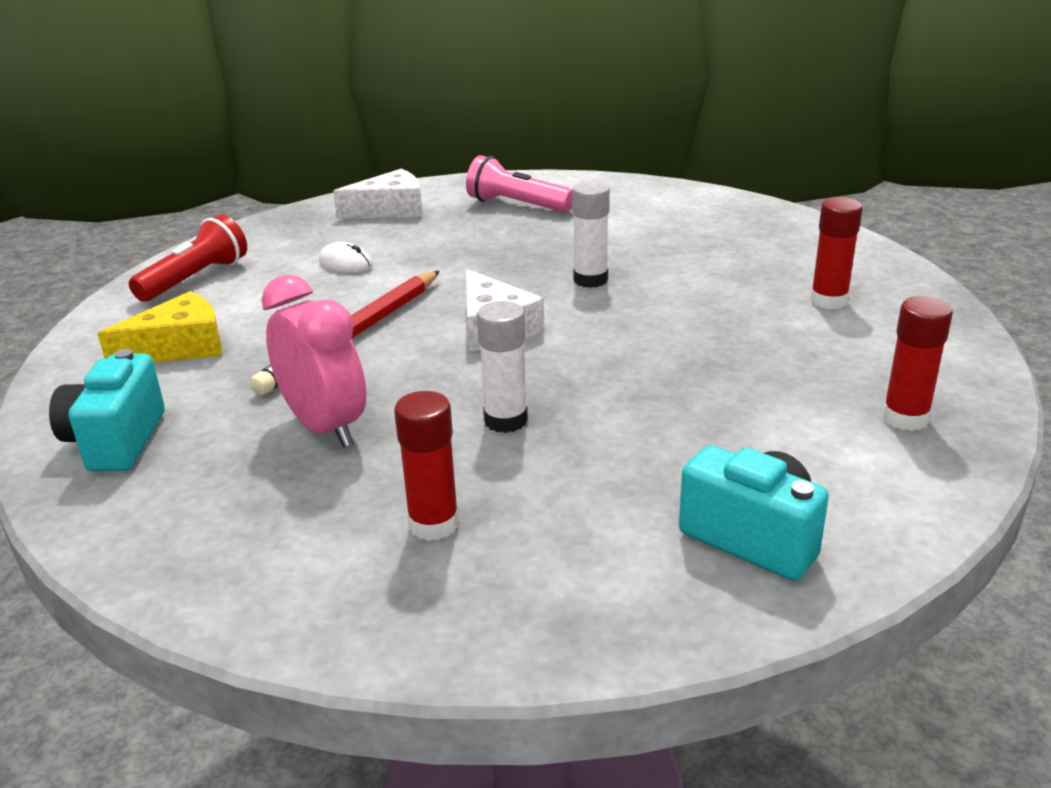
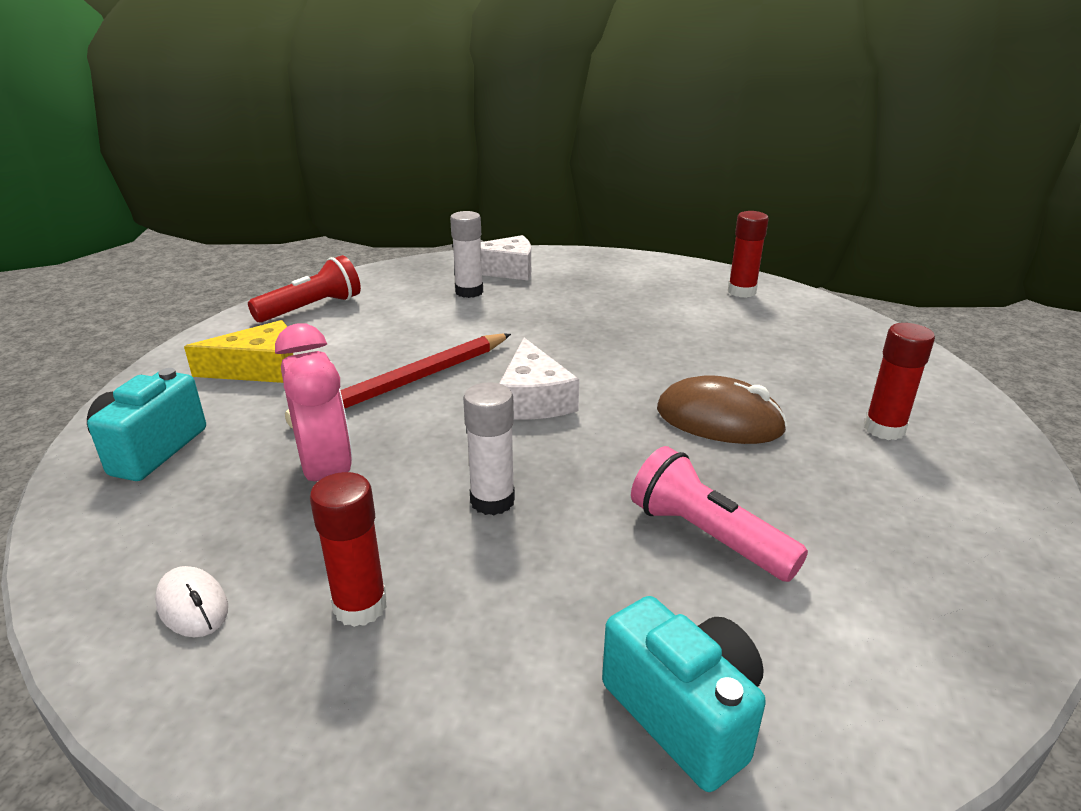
camera: 15 degrees right, 0 degrees up
white mouse [319,242,373,273] -> white mouse moved to [155,566,228,638]
pink flashlight [466,155,572,212] -> pink flashlight moved to [631,446,808,582]
white glue stick [572,181,610,288] -> white glue stick moved to [450,211,483,298]
red glue stick [882,296,953,431] -> red glue stick moved to [728,211,769,298]
none -> brown mouse [657,375,787,444]

